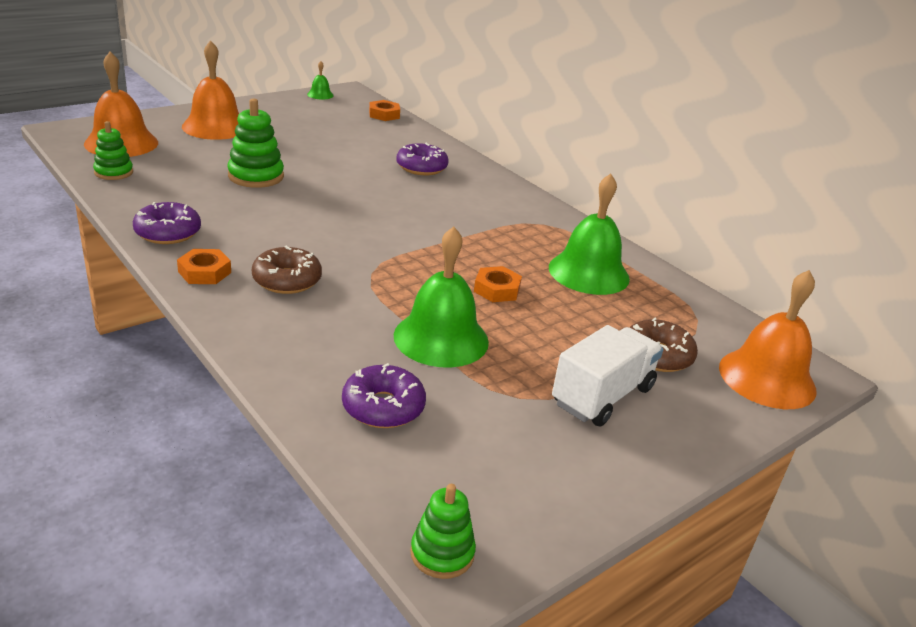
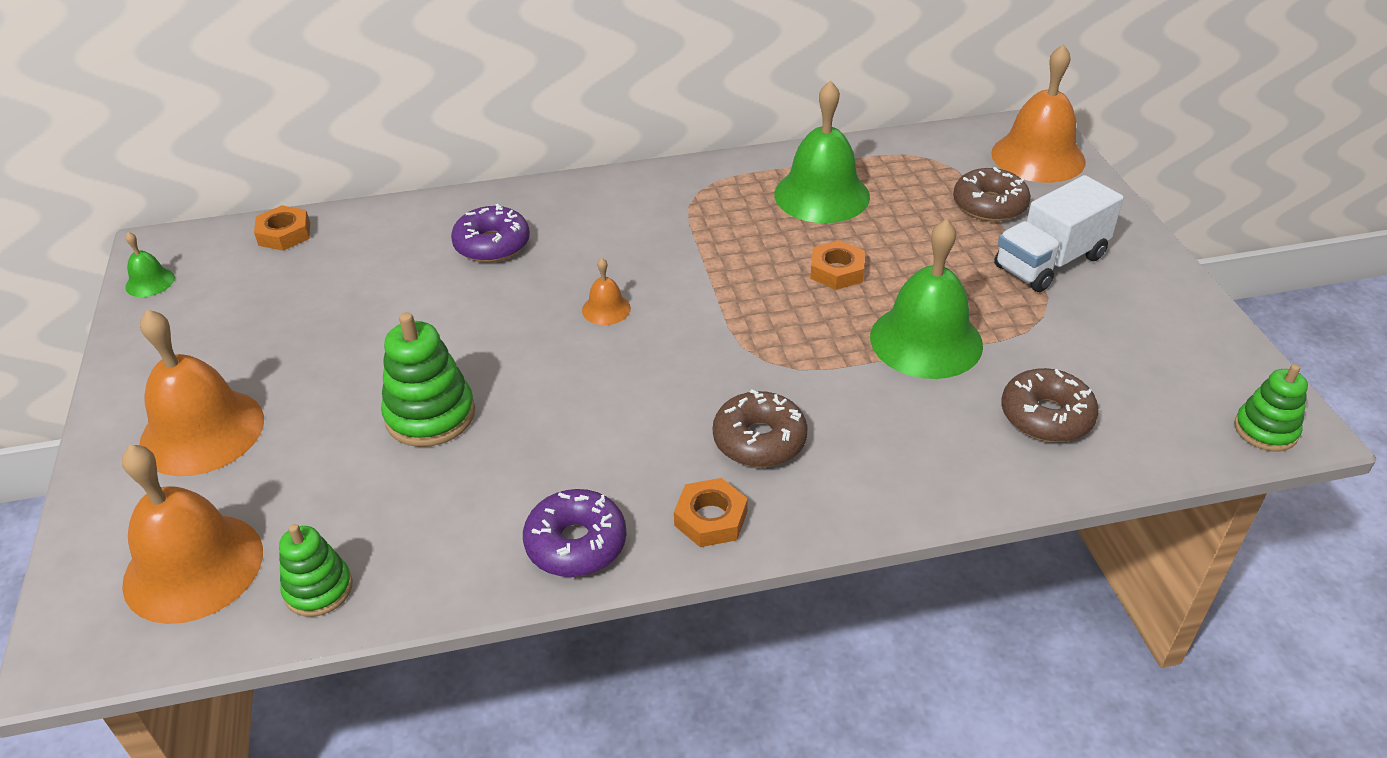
camera: 60 degrees left, 10 degrees up
purple donut [342,363,426,428] -> brown donut [1002,368,1099,442]
white truck [552,325,664,427] -> white truck turned 105 degrees counterclockwise [994,175,1124,292]
none -> orange bell [582,258,631,325]

